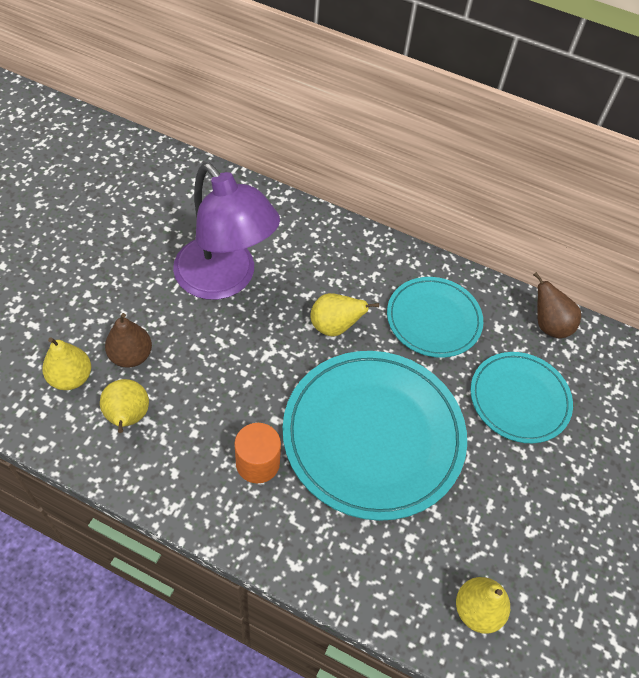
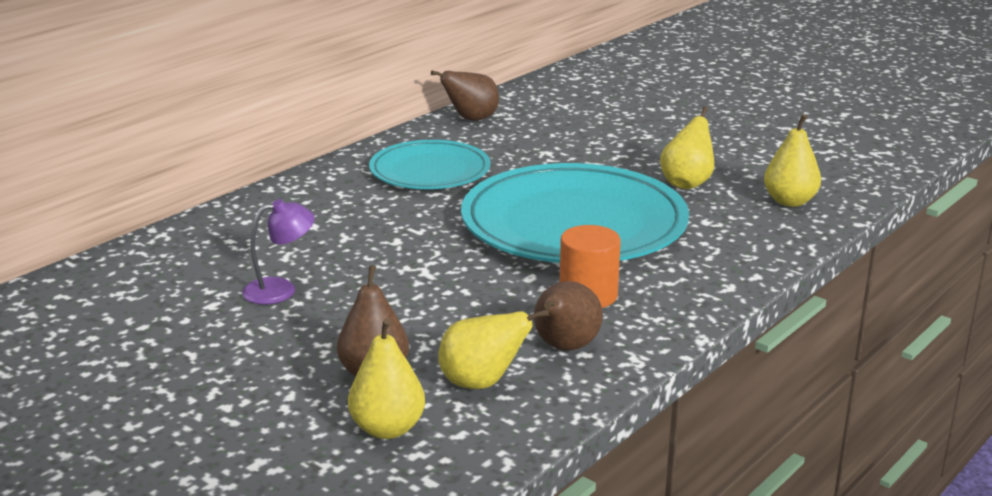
camera: 70 degrees left, 30 degrees down
purple lamp [173,163,280,300] -> purple lamp [242,199,315,305], size x0.42
yellow pear [310,293,379,337] -> yellow pear moved to [660,106,714,189]
turquoise plate [470,352,573,443] -> none
none -> brown pear [534,281,603,350]

